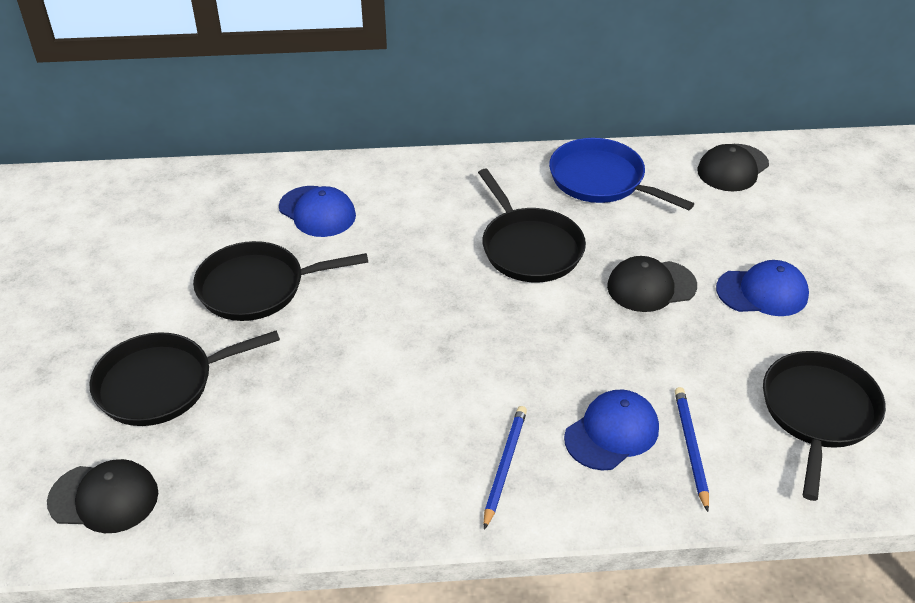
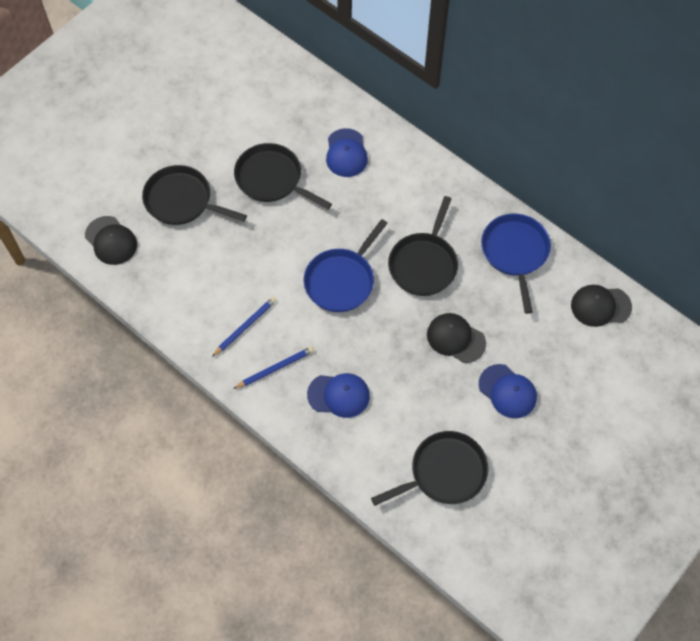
camera: 45 degrees right, 20 degrees up
blue pencil [675,387,709,512] -> blue pencil moved to [212,297,277,357]
none -> blue pan [304,219,388,312]

